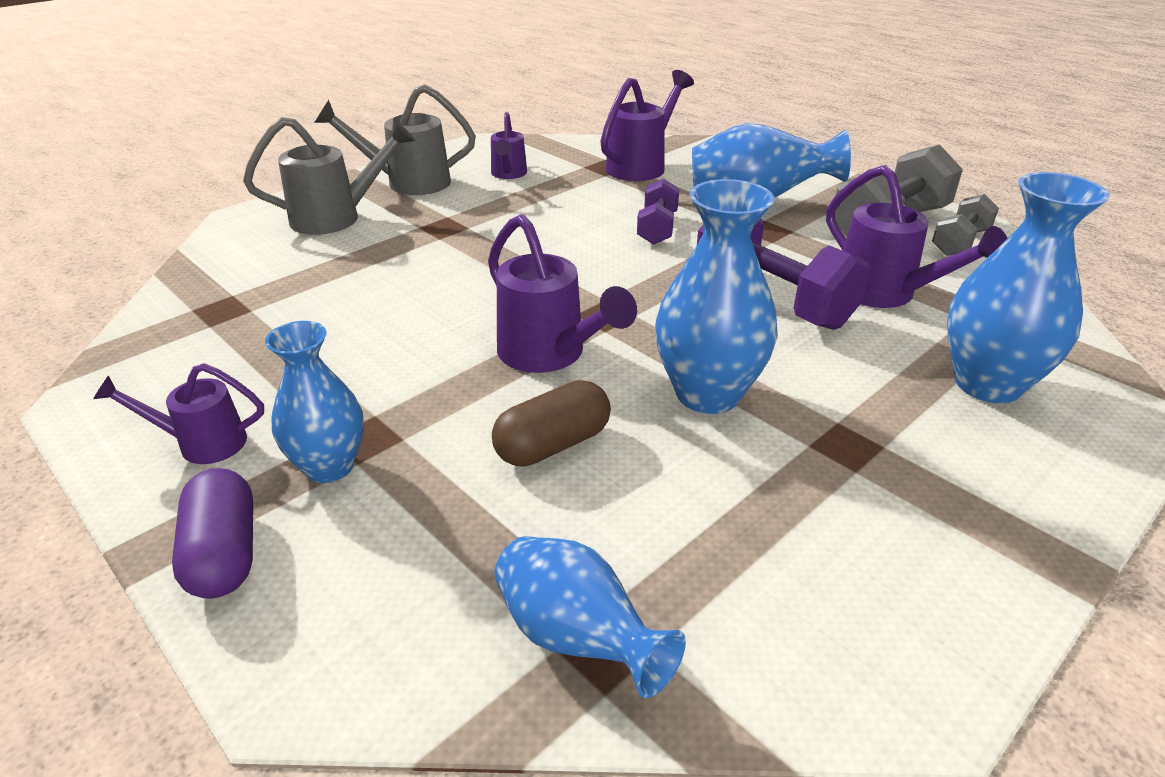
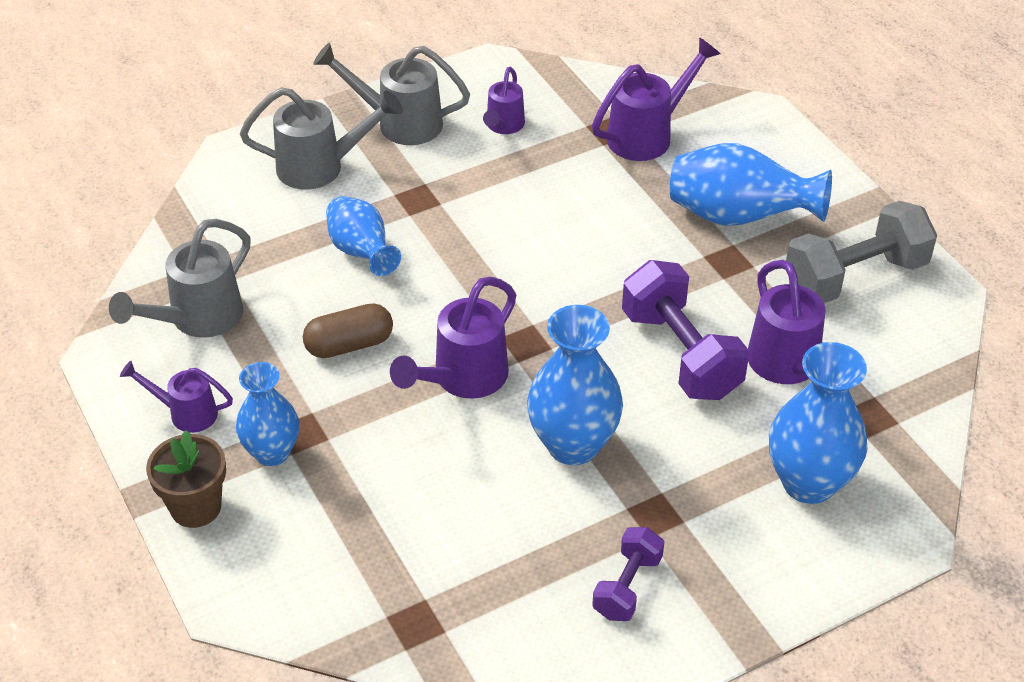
camera: 15 degrees right, 10 degrees up
purple capsule [172,468,253,599] -> brown flower pot [146,430,226,528]
purple watering can [488,214,637,373] -> purple watering can turned 60 degrees clockwise [390,276,516,399]
brown capsule [492,380,611,467] -> brown capsule moved to [303,303,393,358]
blue vase [494,536,686,698] -> blue vase moved to [326,196,401,276]
purple dumbbell [637,178,679,245] -> purple dumbbell moved to [592,527,664,621]
grey dumbbell [932,194,999,256] -> none
none -> grey watering can [109,219,251,338]

